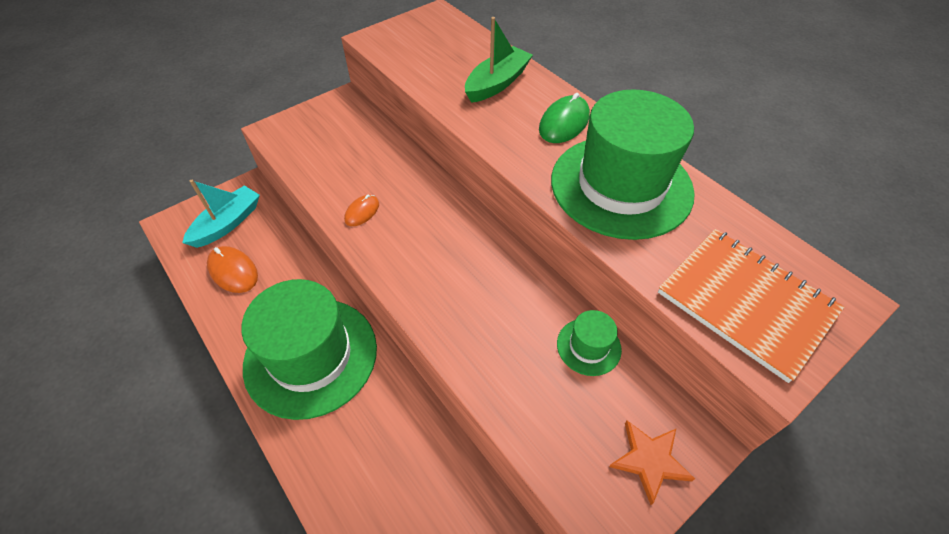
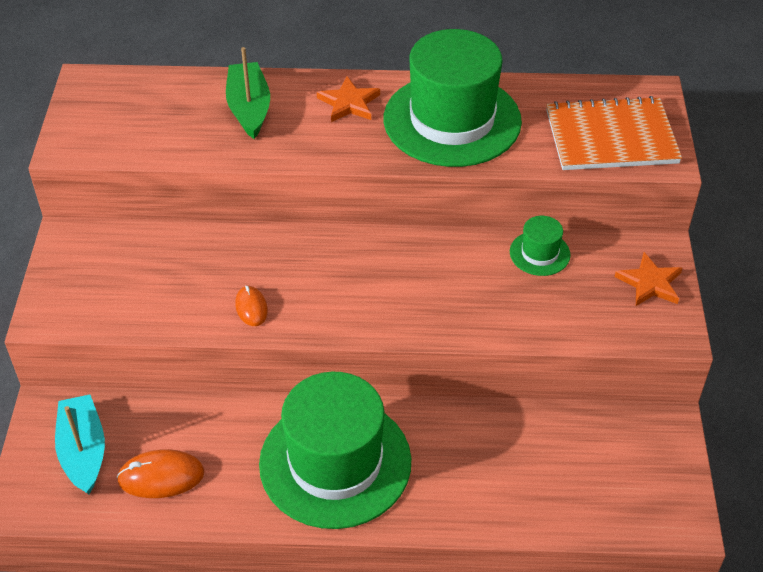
camera: 50 degrees left, 5 degrees down
green mouse [539,93,590,143] -> orange star [317,76,380,122]

